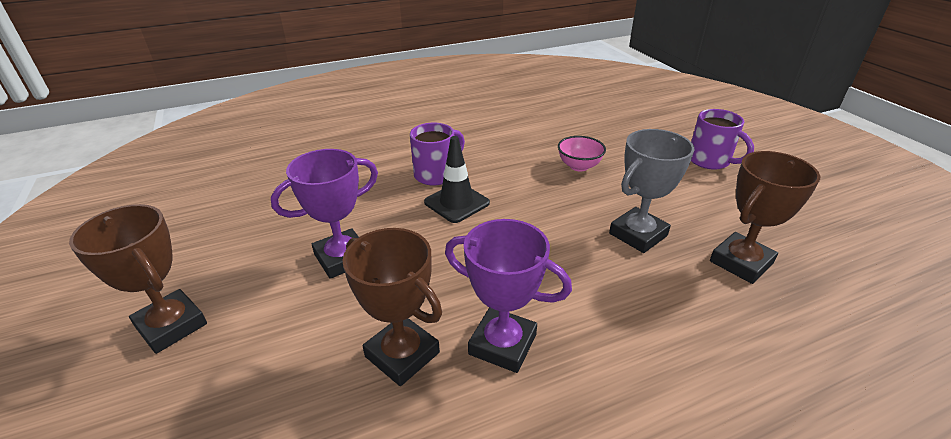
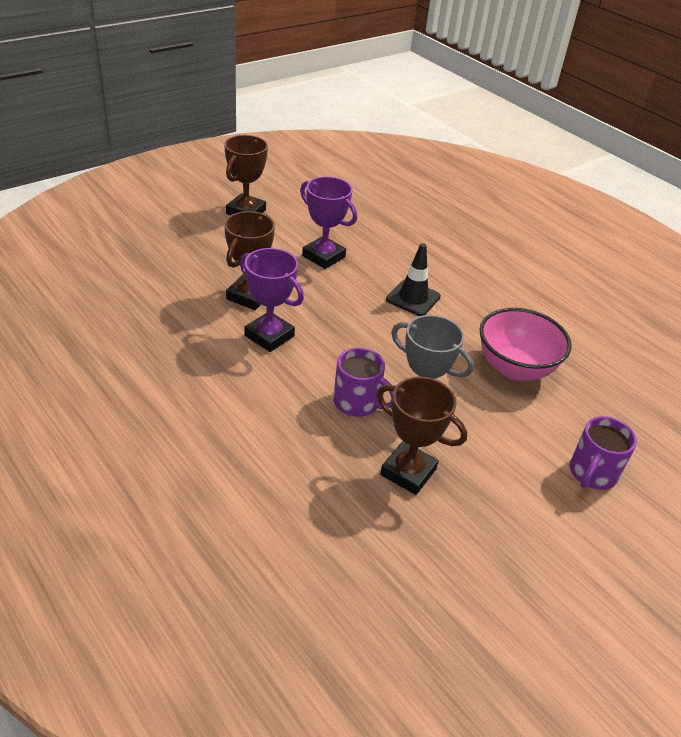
camera: 70 degrees right, 5 degrees up
purple mug [410,123,465,186] -> purple mug moved to [333,348,394,417]
purple trophy [445,219,572,373] -> purple trophy turned 60 degrees counterclockwise [240,248,304,352]
pink bowl [558,136,606,172] -> pink bowl [480,308,572,381], size x1.82

